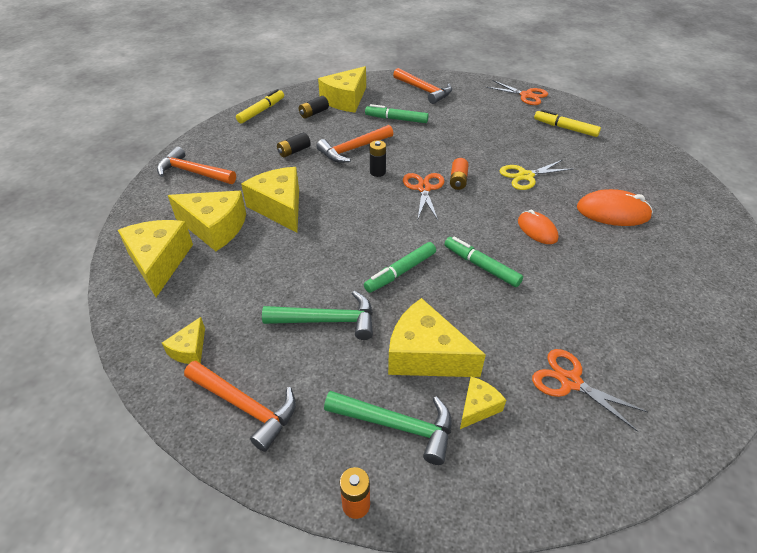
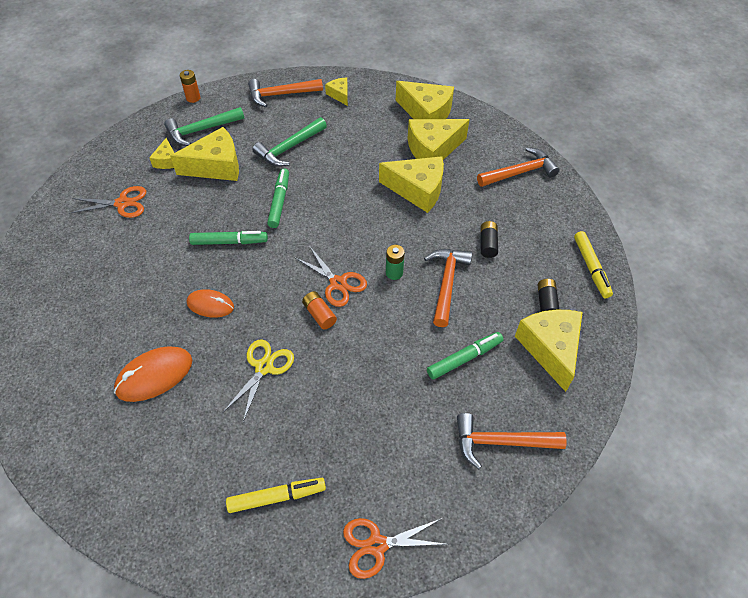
camera: 135 degrees right, 10 degrees up
black battery [370,140,386,177] -> green battery [386,245,405,280]

